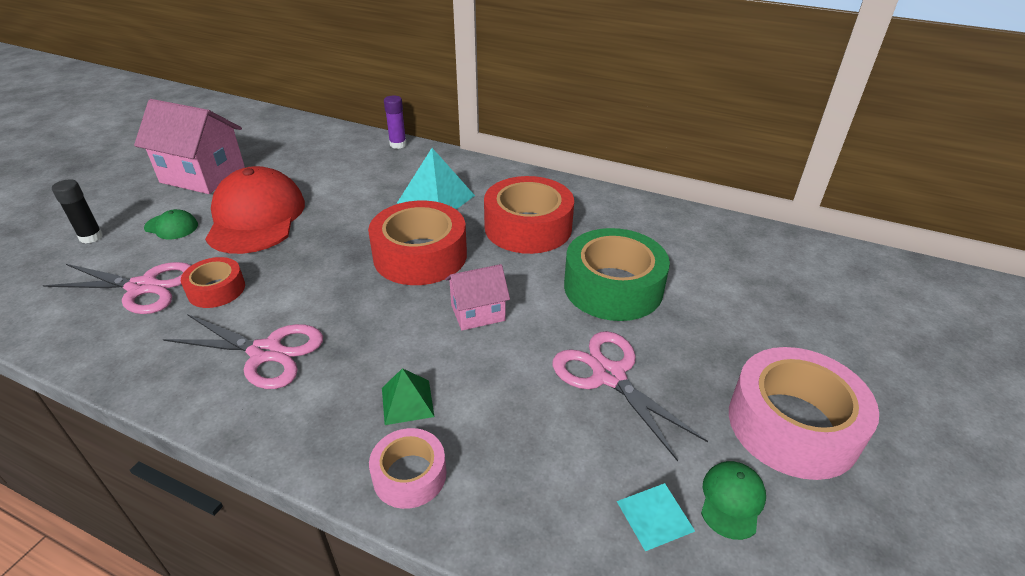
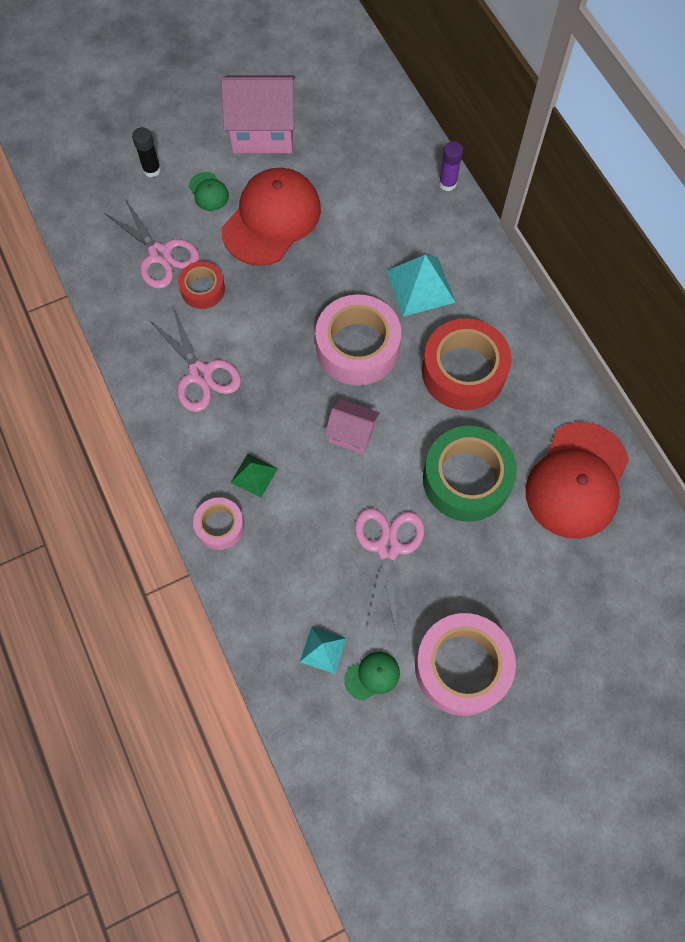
camera: 40 degrees right, 30 degrees up
pink house [134,99,245,194] -> pink house turned 60 degrees counterclockwise [221,75,295,153]
red tape [368,201,467,285] -> pink tape [315,294,401,385]
none -> red cap [526,422,629,539]

